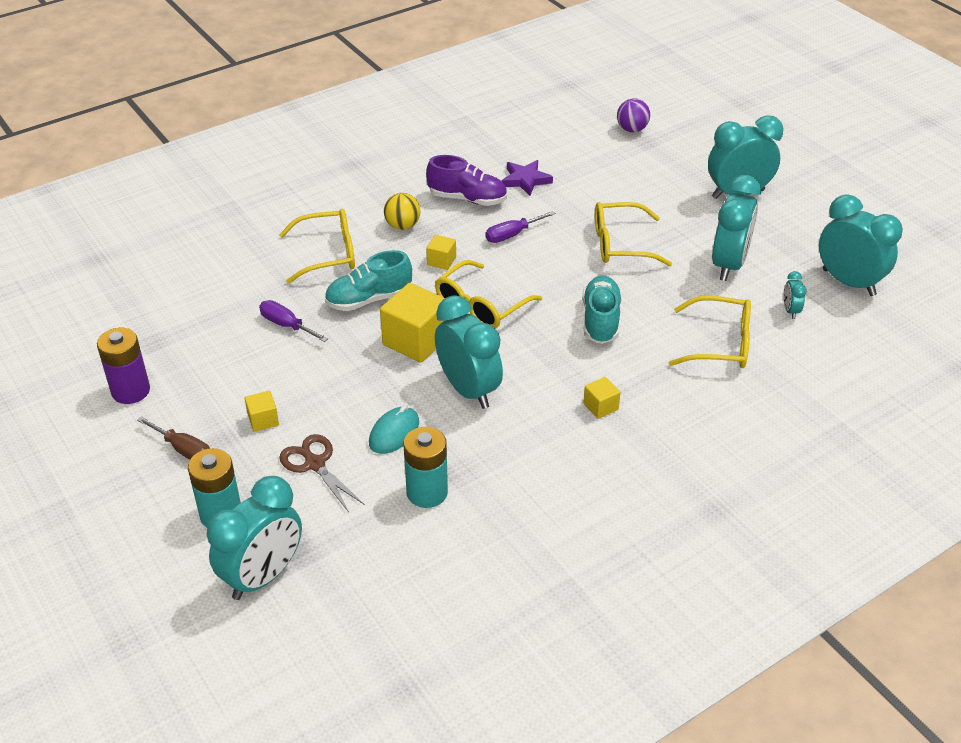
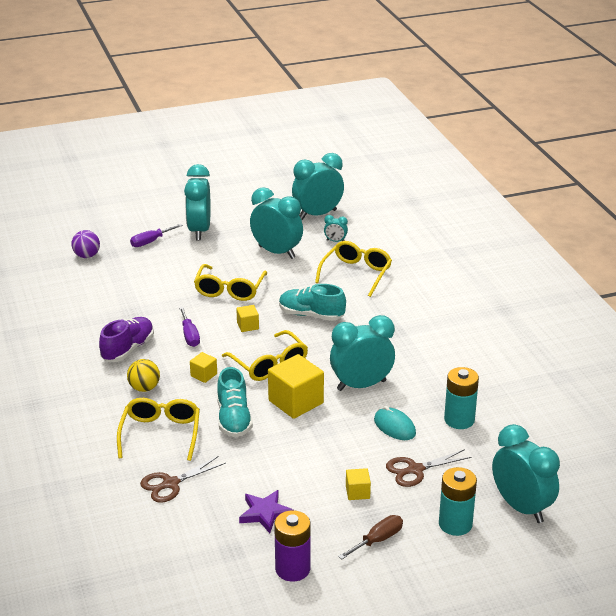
camera: 75 degrees left, 10 degrees down
purple screwdriver [259,300,328,342] -> purple screwdriver moved to [130,224,183,247]
purple star [501,160,553,196] -> purple star moved to [239,490,293,533]
yellow cube [583,377,621,419] -> yellow cube moved to [236,305,259,332]
none -> brown scissors [140,456,226,503]

